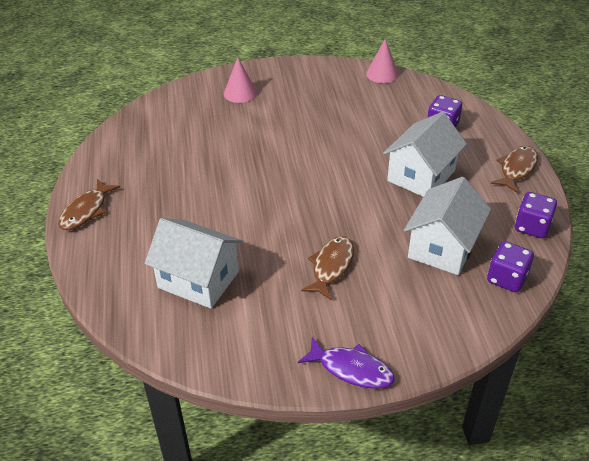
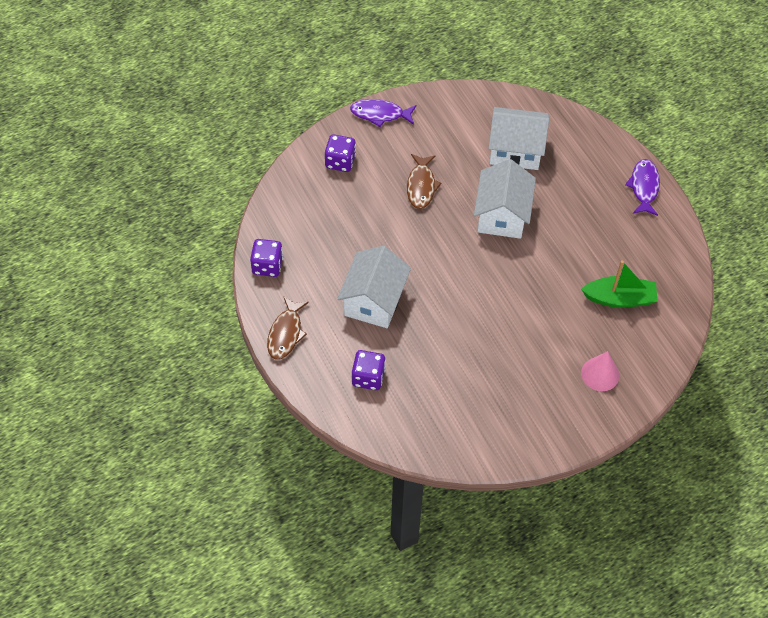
camera: 160 degrees right, 15 degrees up
brown fish [58,179,120,230] -> purple fish [625,159,660,216]
pink cone [366,38,399,83] -> none
white house [404,177,491,275] -> white house moved to [474,159,536,239]
purple dice [487,241,534,293] -> purple dice moved to [325,134,356,172]
none -> green boat [581,260,658,307]

